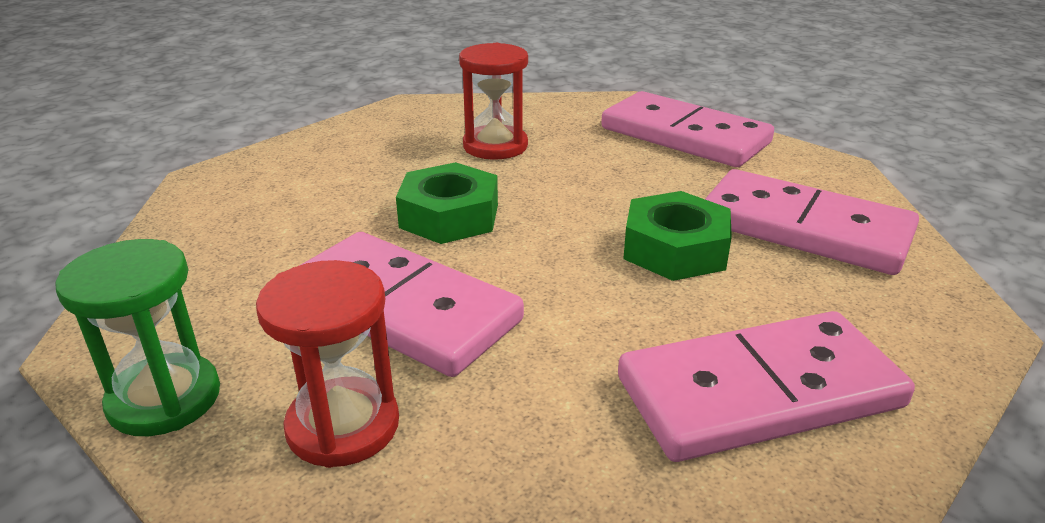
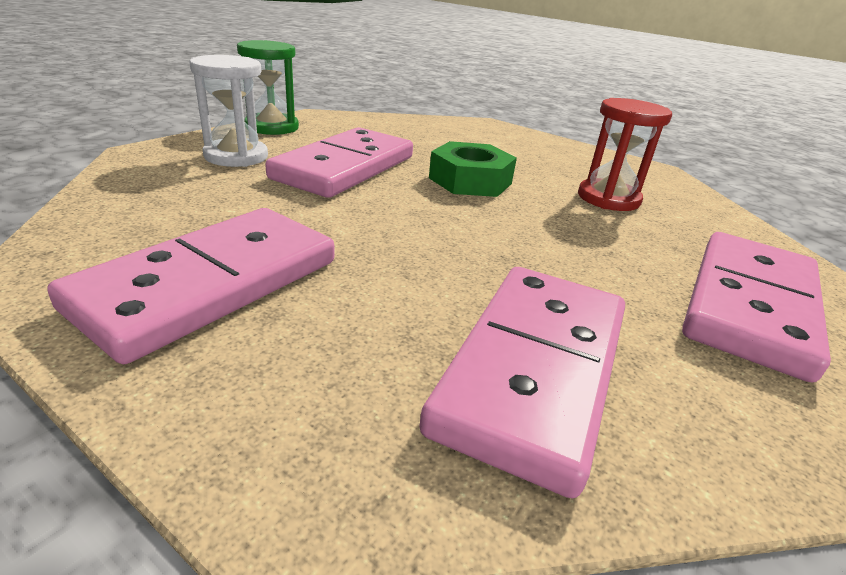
camera: 80 degrees right, 0 degrees up
red hourglass [256,260,399,468] -> white hourglass [189,55,268,167]
pink domino [618,311,915,462] -> pink domino turned 60 degrees clockwise [47,208,335,364]
green nut [623,191,732,281] -> none

